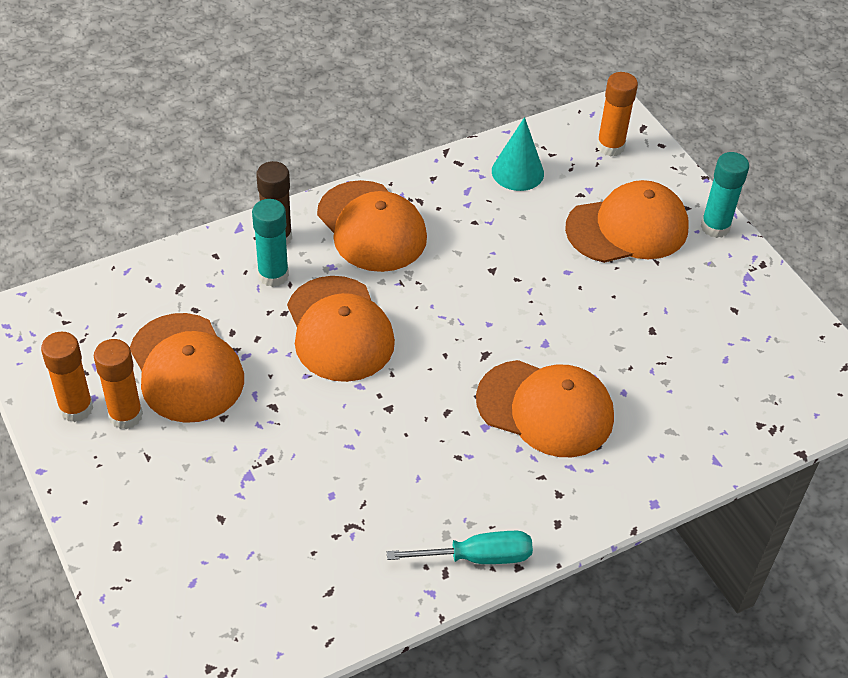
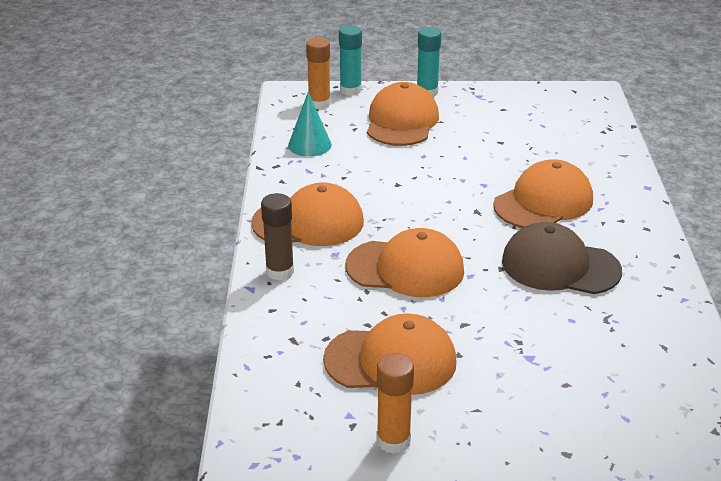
camera: 60 degrees left, 15 degrees down
orange glue stick [94,339,143,429] -> none
turquoise glue stick [252,199,289,287] -> turquoise glue stick moved to [339,25,362,96]
turquoise screwdriver [387,531,533,564] -> none
none -> brown cap [502,222,622,294]

